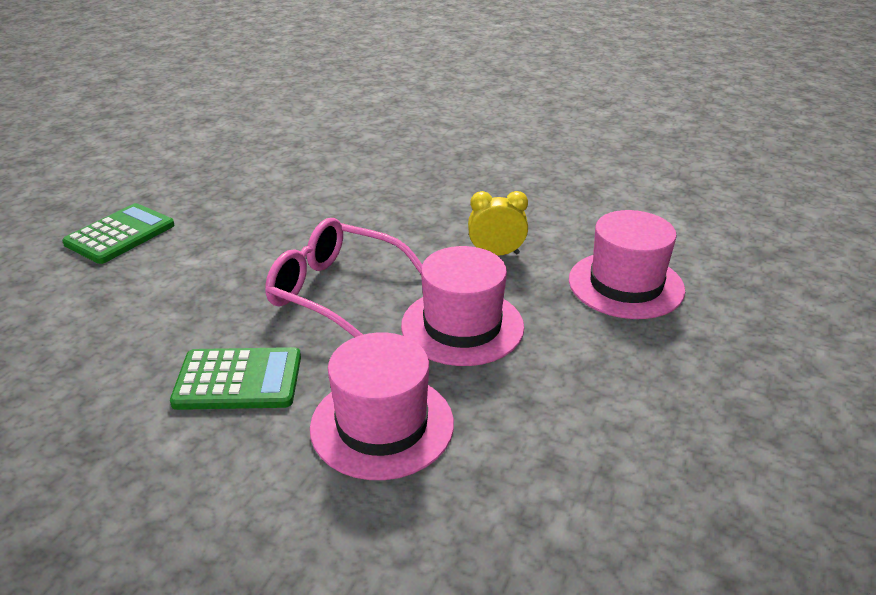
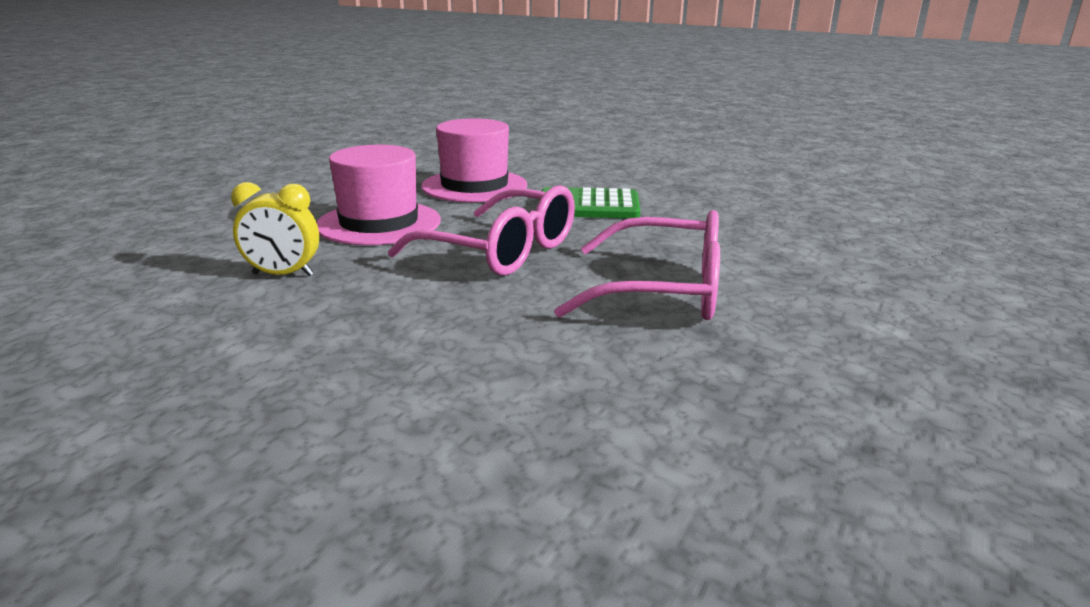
camera: 175 degrees left, 10 degrees down
green calculator [62,203,175,264] -> none
pink hat [569,210,685,319] -> none
none -> pink glasses [554,210,720,320]

